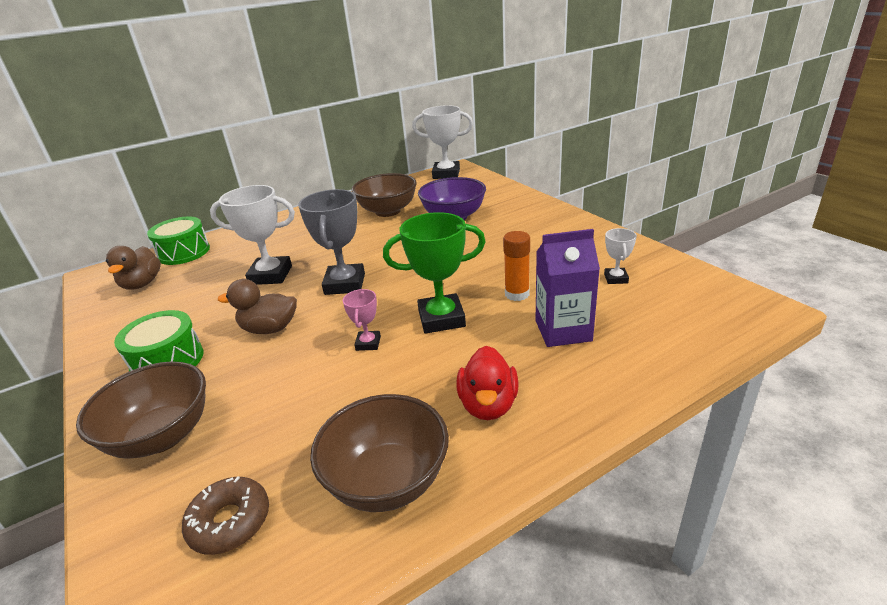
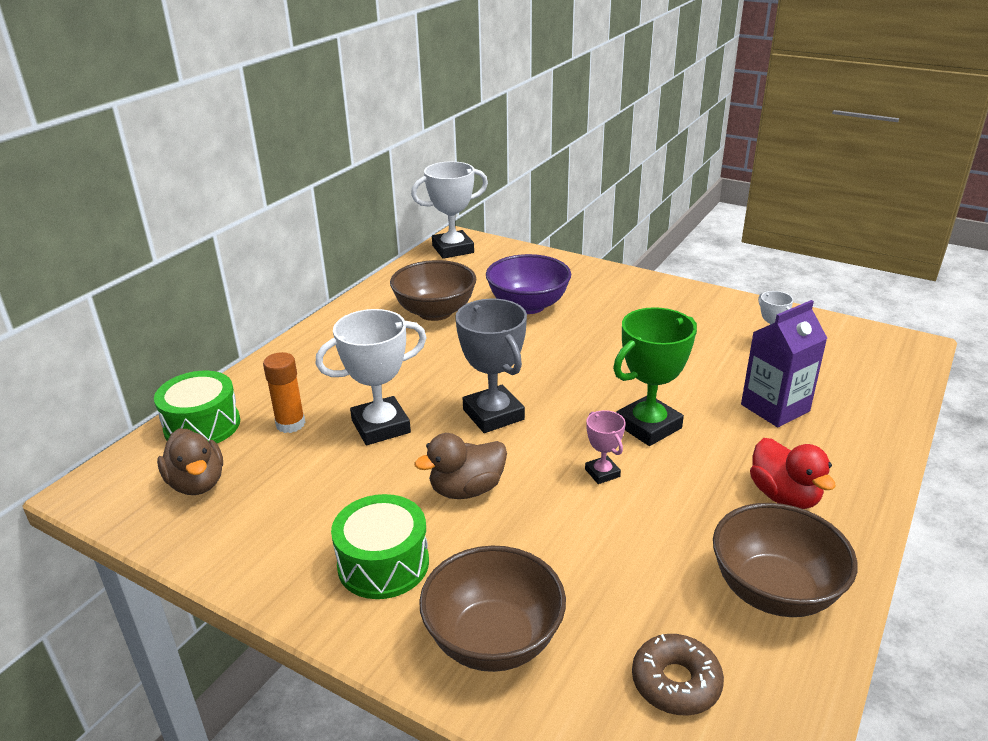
camera: 30 degrees left, 0 degrees up
orange glue stick [503,231,530,301] -> orange glue stick moved to [263,352,306,433]

